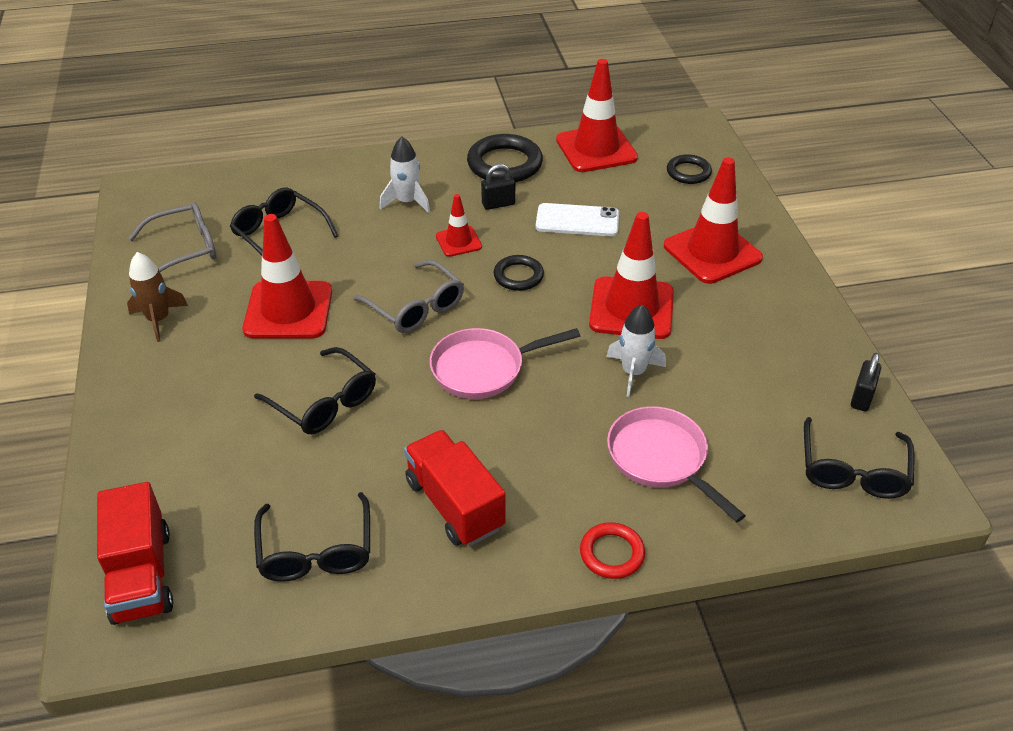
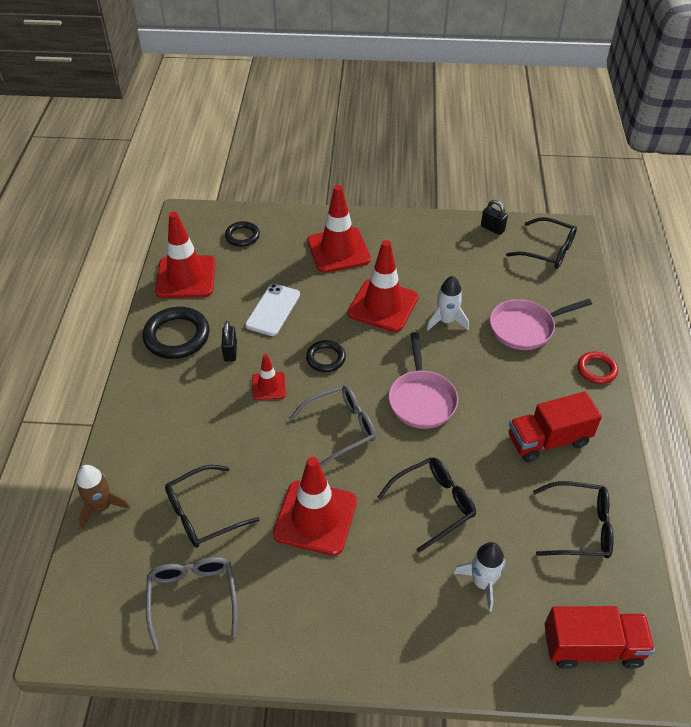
camera: 75 degrees left, 5 degrees up
brown rocket [127,252,188,342] -> brown rocket moved to [76,465,130,529]
white rocket [380,137,430,213] -> white rocket moved to [453,542,506,612]

